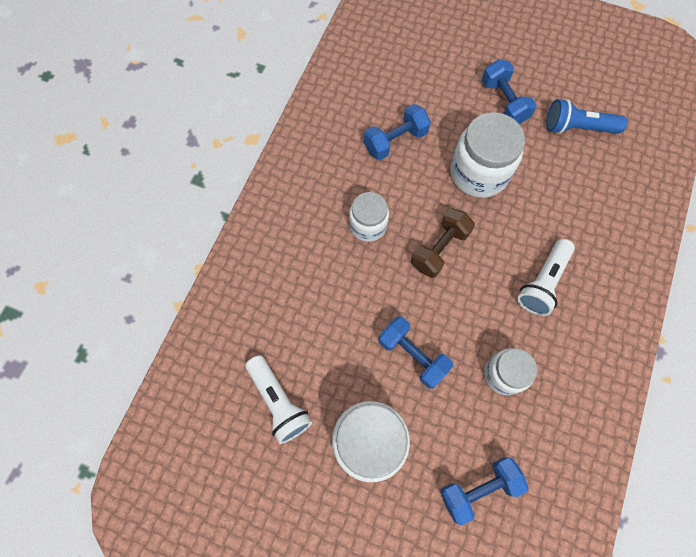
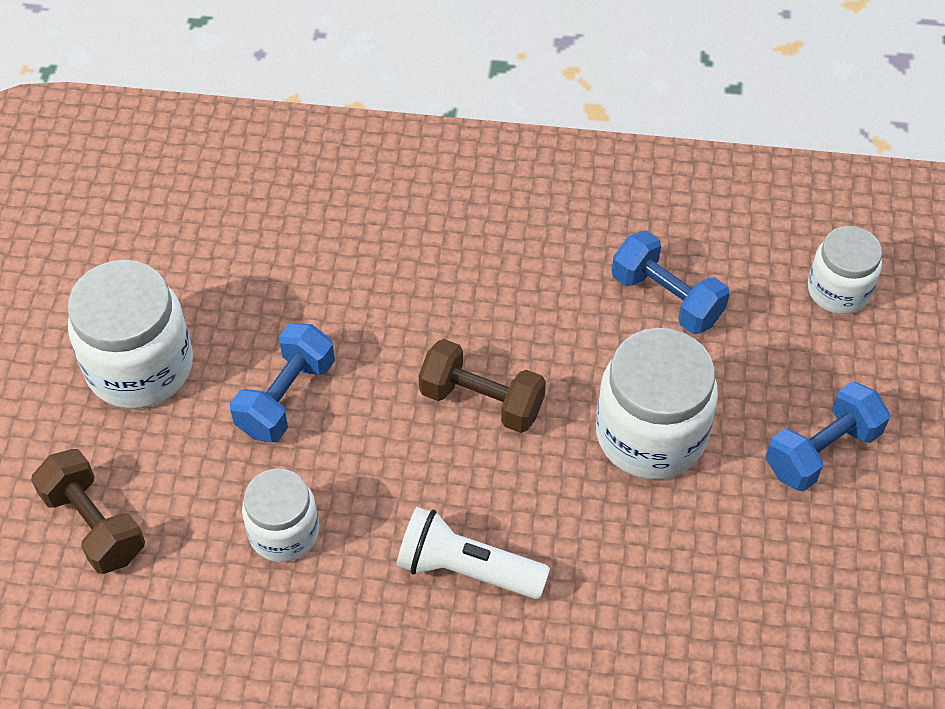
camera: 75 degrees right, 15 degrees down
white flashlight [245,355,312,444] -> none
white jar [349,192,389,242] -> white jar moved to [808,226,882,314]
blue dumbbell [440,457,528,525] -> brown dumbbell [31,449,145,574]
blue flashlight [546,99,627,134] -> none

